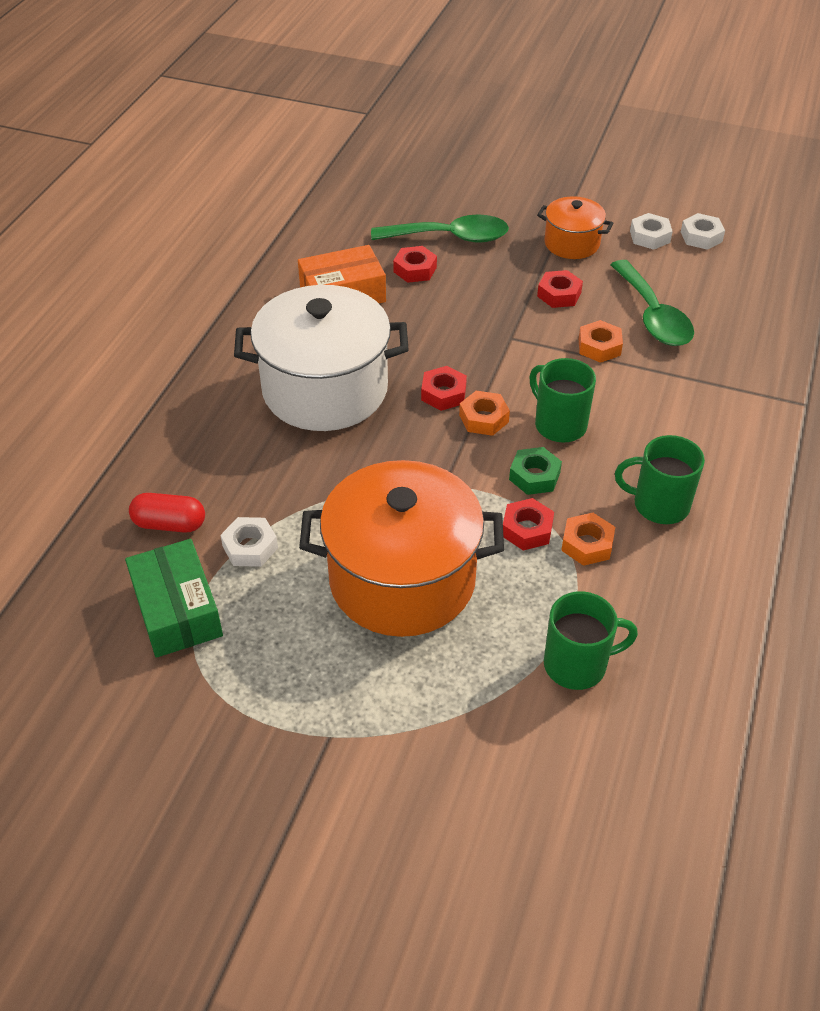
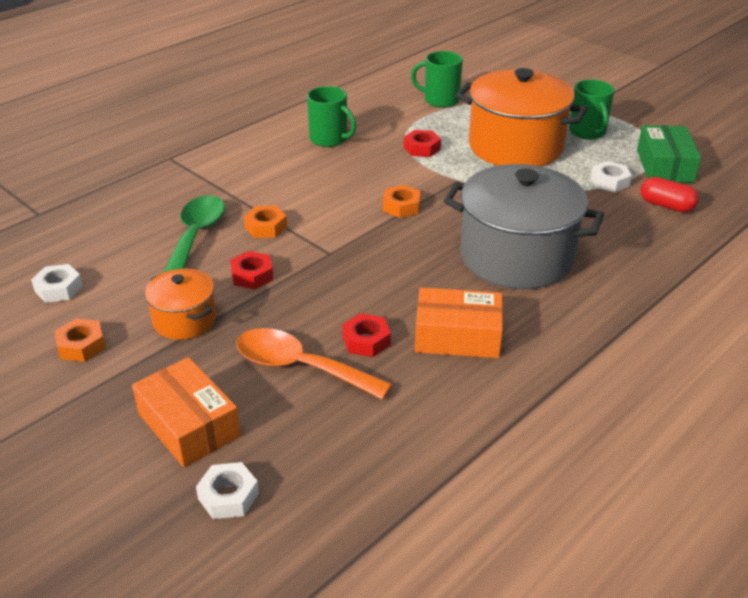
camera: 155 degrees left, 10 degrees down
white pot [234,285,409,431] -> grey pot [444,164,604,289]
green spoon [371,215,509,243] -> orange spoon [236,328,392,400]
red nut [421,366,467,411] -> none
green nut [509,447,562,495] -> none
green mug [529,358,596,443] -> green mug moved to [569,79,615,140]
orange nut [561,513,615,566] -> orange nut moved to [54,319,106,362]
white nut [630,213,673,250] -> white nut moved to [196,462,259,519]
none -> orange box [132,357,241,467]

